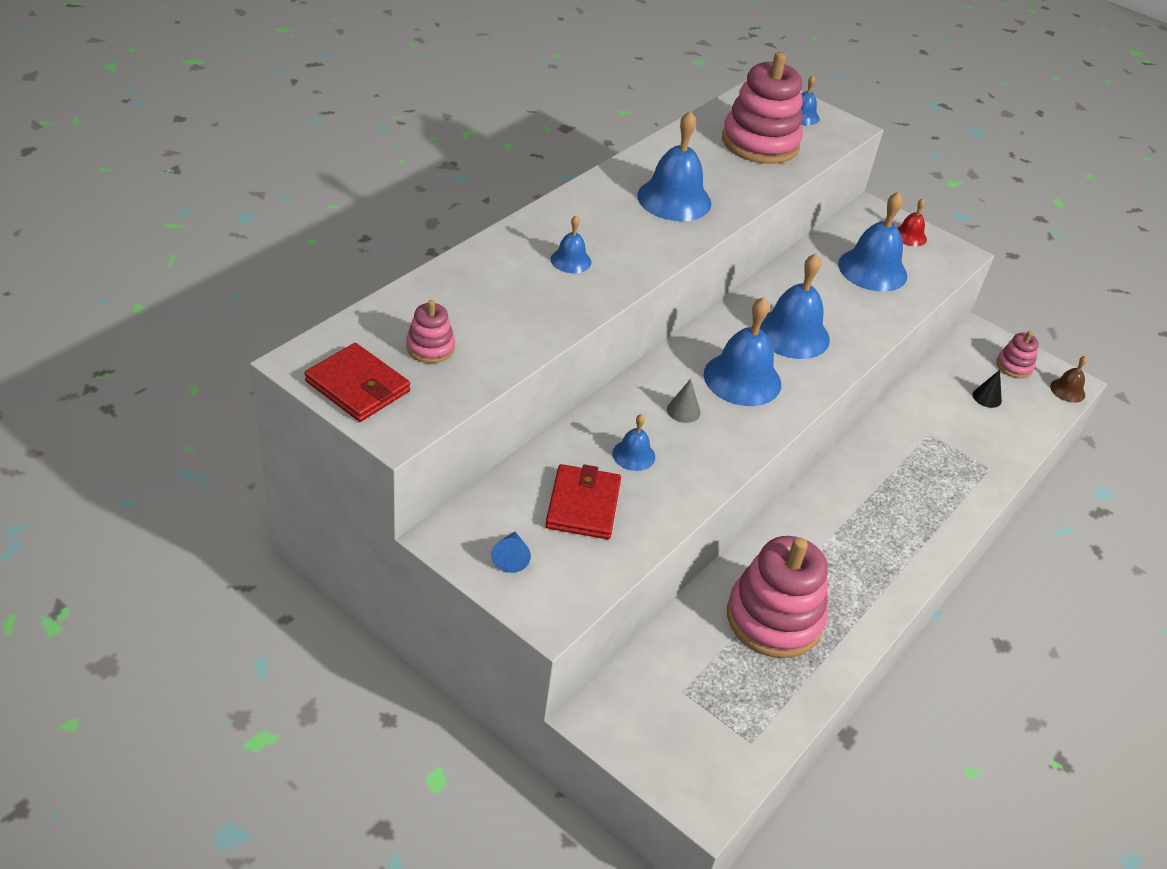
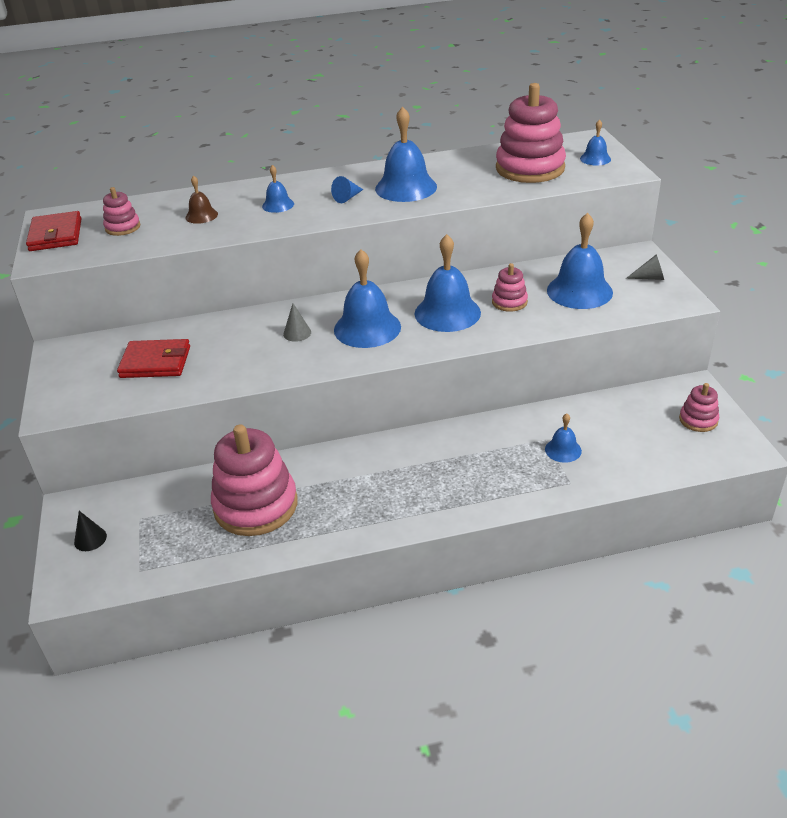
camera: 45 degrees right, 5 degrees down
blue cone [491,532,531,573] -> blue cone moved to [331,176,363,203]
red wallet [545,464,621,539] -> red wallet turned 45 degrees clockwise [117,339,190,378]
blue bell [612,414,655,471] -> blue bell moved to [545,414,582,463]
red bell [897,198,927,246] -> grey cone [626,254,664,280]
black cone [973,370,1002,408] -> black cone moved to [74,511,107,551]
brown bell [1050,356,1087,403] -> brown bell moved to [185,175,218,224]
none -> pink stacking toy [492,263,528,312]

